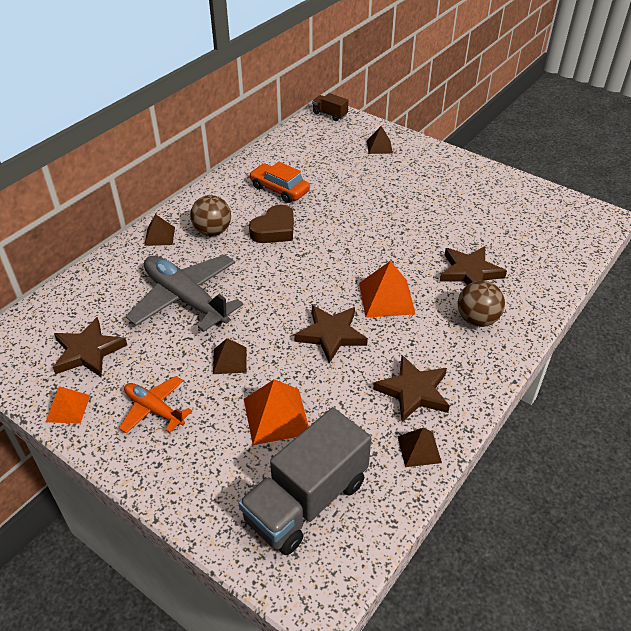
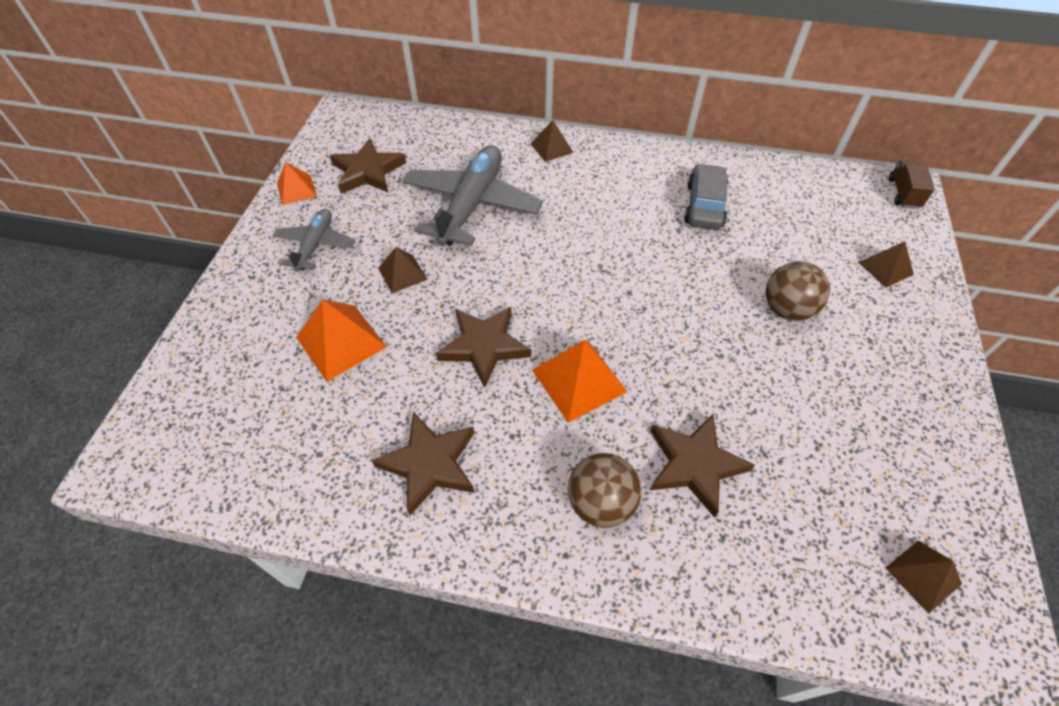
camera: 65 degrees right, 10 degrees up
orange plane [119,376,192,433] -> grey plane [273,209,355,272]
brown ball [190,195,231,236] -> brown ball moved to [765,261,830,321]
grey truck [238,407,371,555] -> none
orange car [249,162,310,203] -> grey car [684,164,728,230]
brown heart [249,205,294,243] -> none
brown pyramid [397,428,442,467] -> brown pyramid moved to [886,540,962,614]

